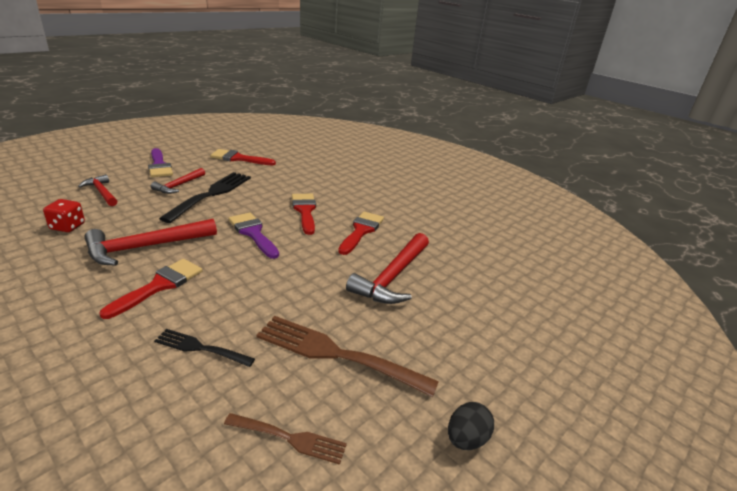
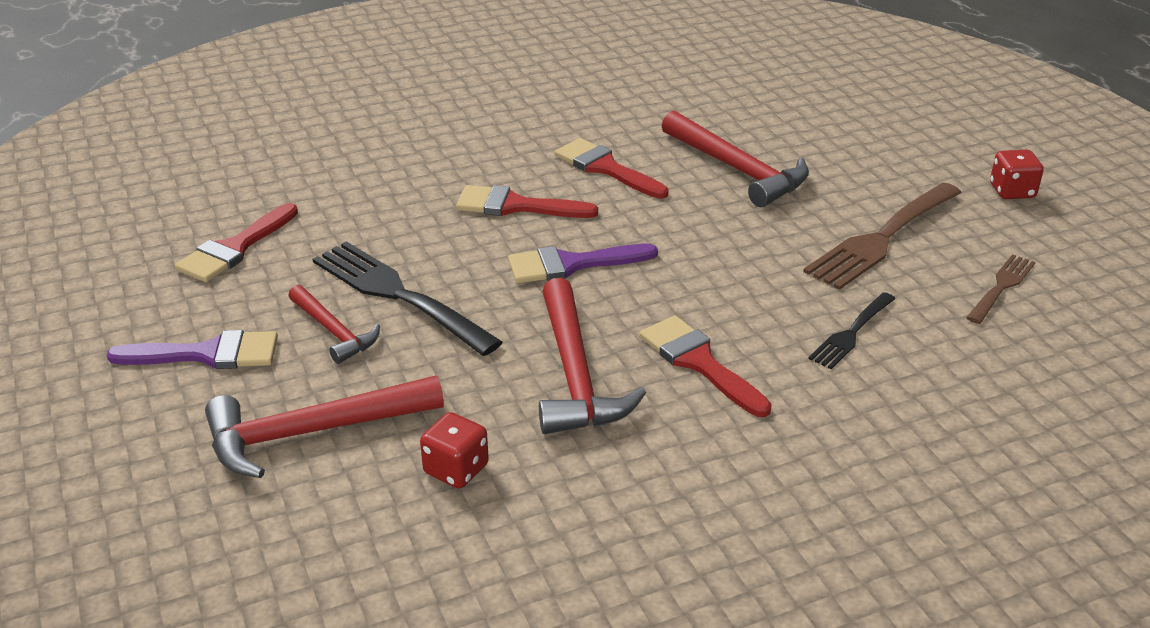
camera: 65 degrees left, 5 degrees up
red hammer [78,174,117,206] -> red hammer [205,375,444,478], size x1.68
black egg [448,402,494,450] -> red dice [990,150,1044,199]

